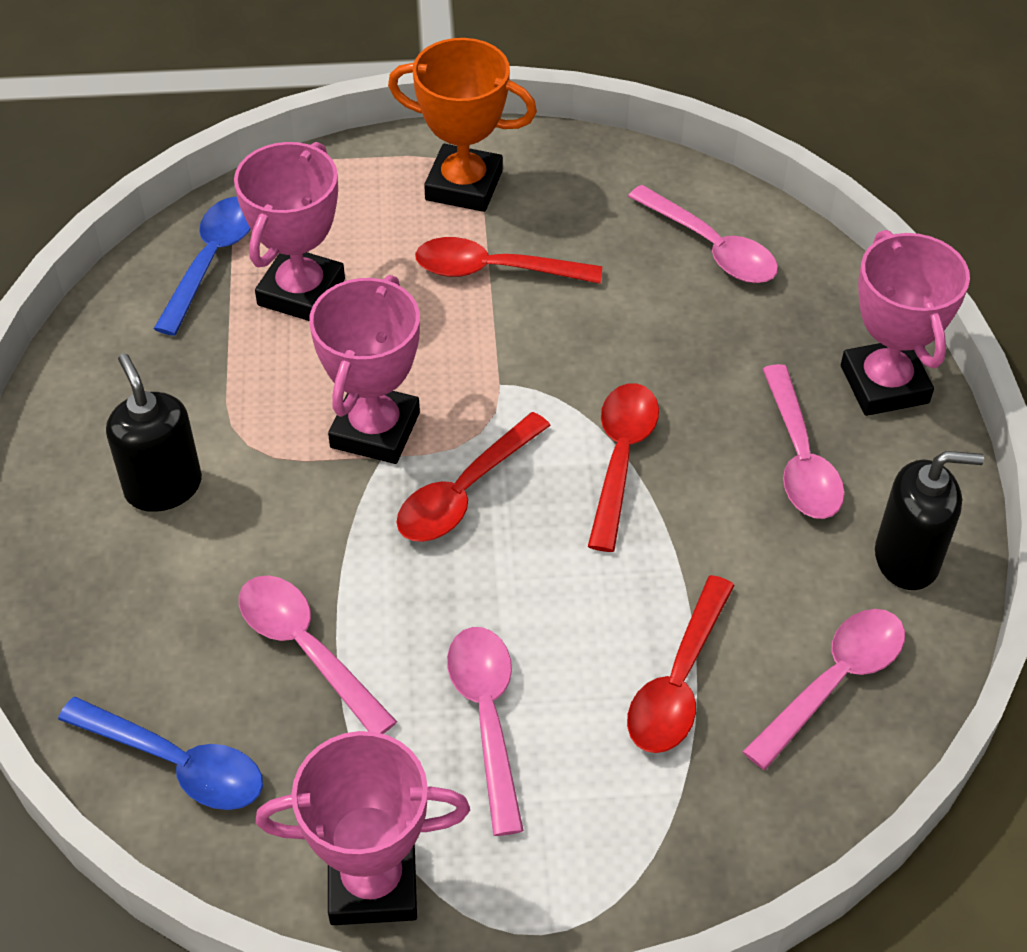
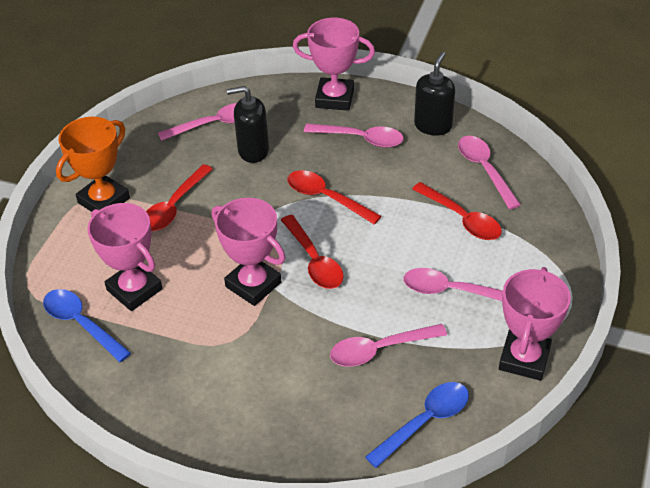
camera: 65 degrees left, 5 degrees down
black soap dispenser [106,353,202,512] -> black soap dispenser moved to [227,86,269,163]

